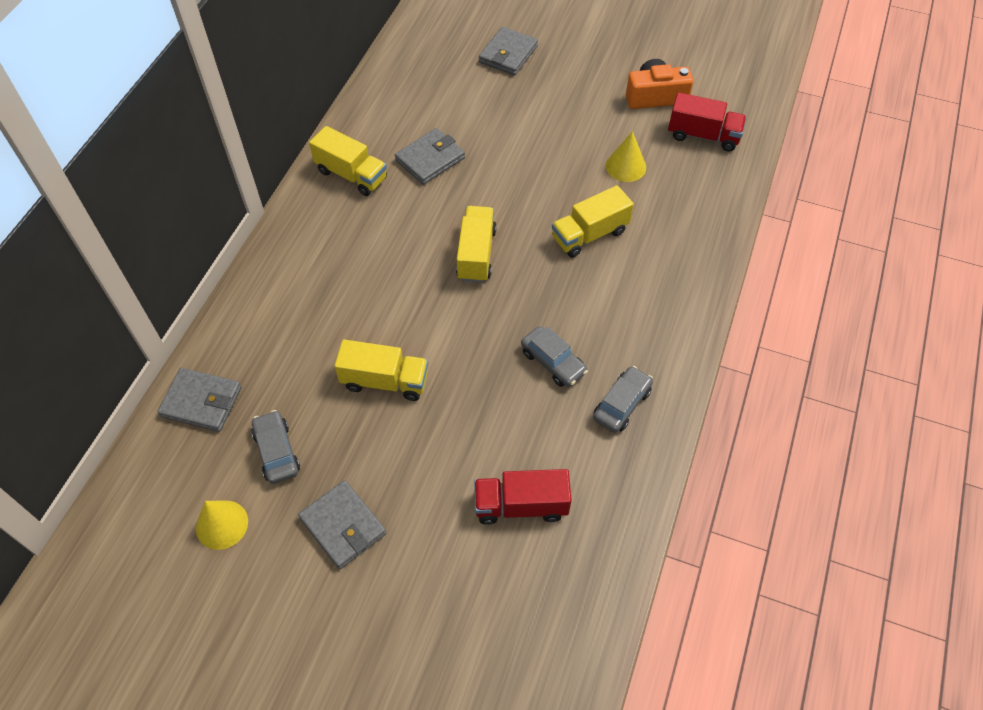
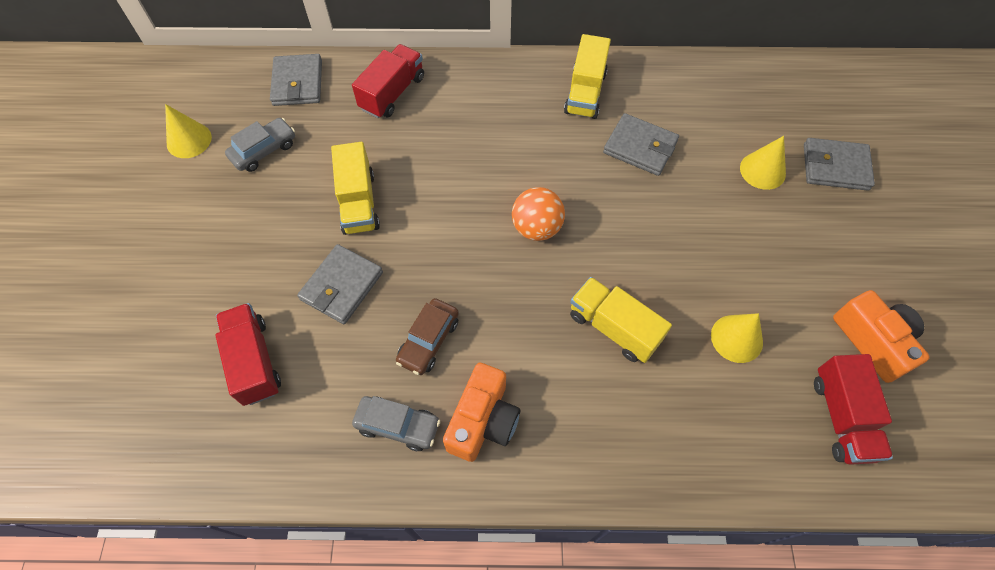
camera: 70 degrees right, 5 degrees up
grey wallet [298,480,387,569] -> grey wallet moved to [297,244,383,324]
yellow truck [456,206,497,283] -> orange ball [512,187,565,241]
grey car [521,326,588,387] -> brown car [396,298,459,375]
none -> red truck [352,44,424,118]
none -> orange camera [443,362,520,462]
none -> yellow cone [740,136,786,190]

